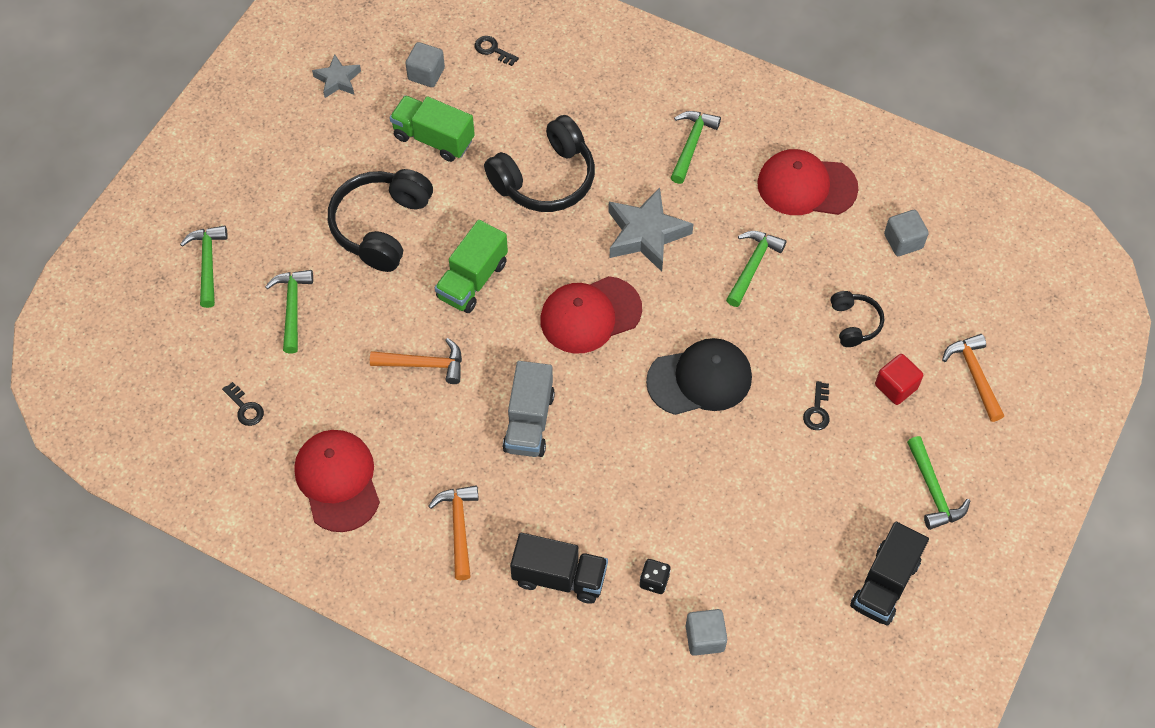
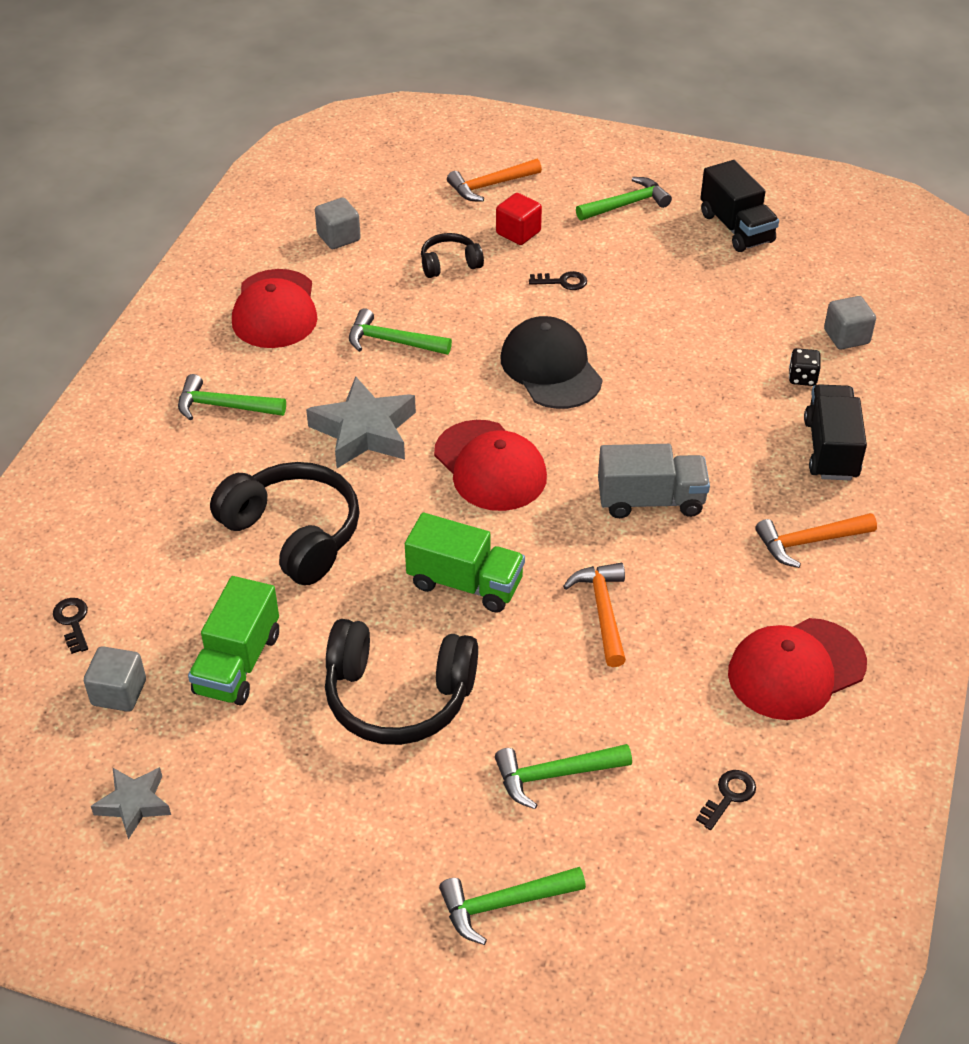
camera: 100 degrees left, 15 degrees down
black key [475,36,519,66] -> black key turned 135 degrees clockwise [53,598,88,654]
black truck [850,522,929,625] -> black truck turned 45 degrees clockwise [701,160,779,252]

